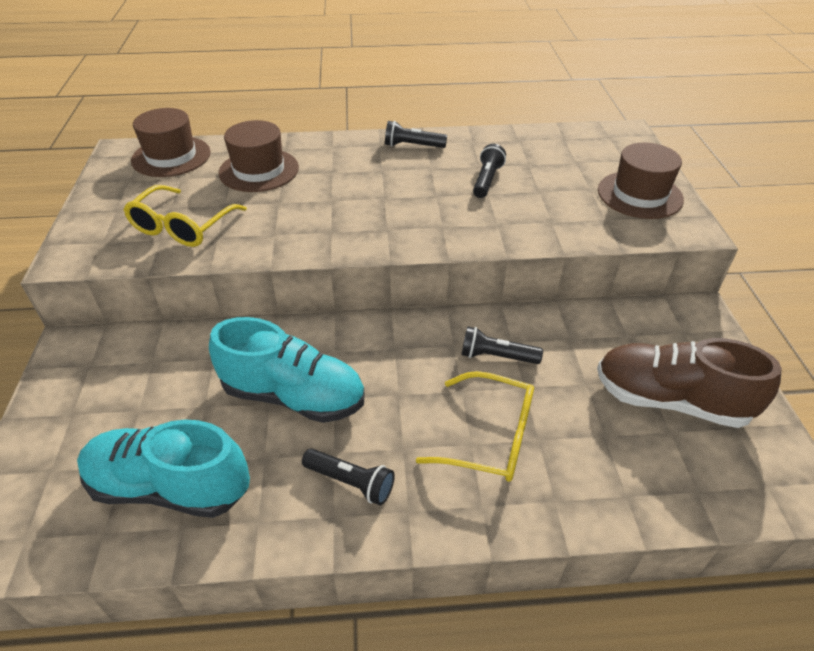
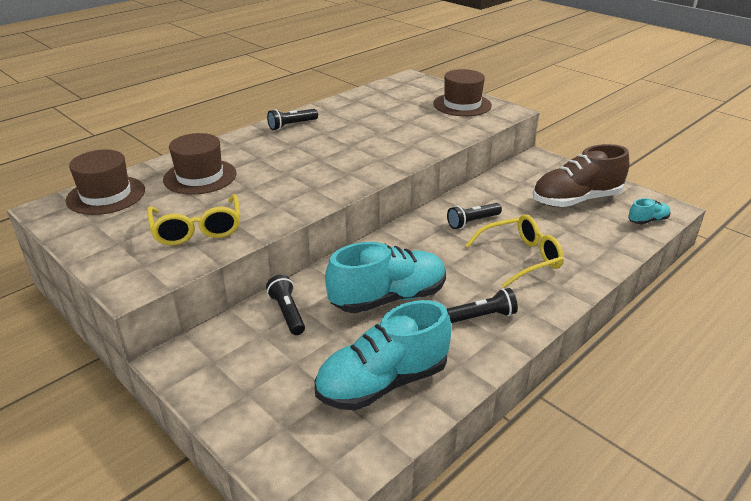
camera: 40 degrees left, 10 degrees down
black flashlight [473,144,506,198] -> black flashlight moved to [266,275,305,335]
none -> turquoise shoe [628,198,670,225]

